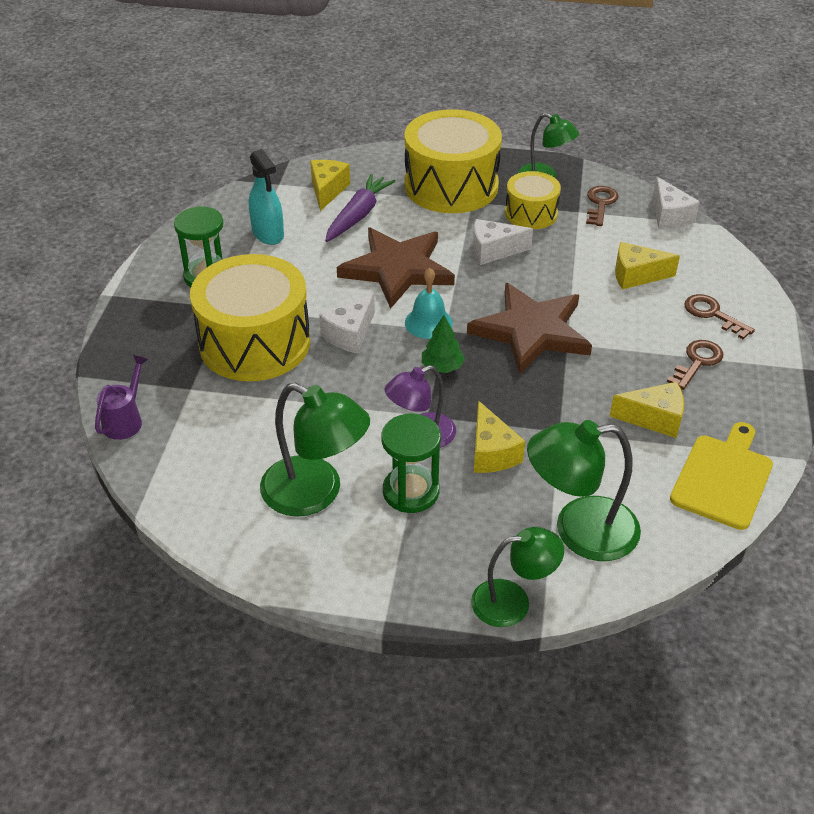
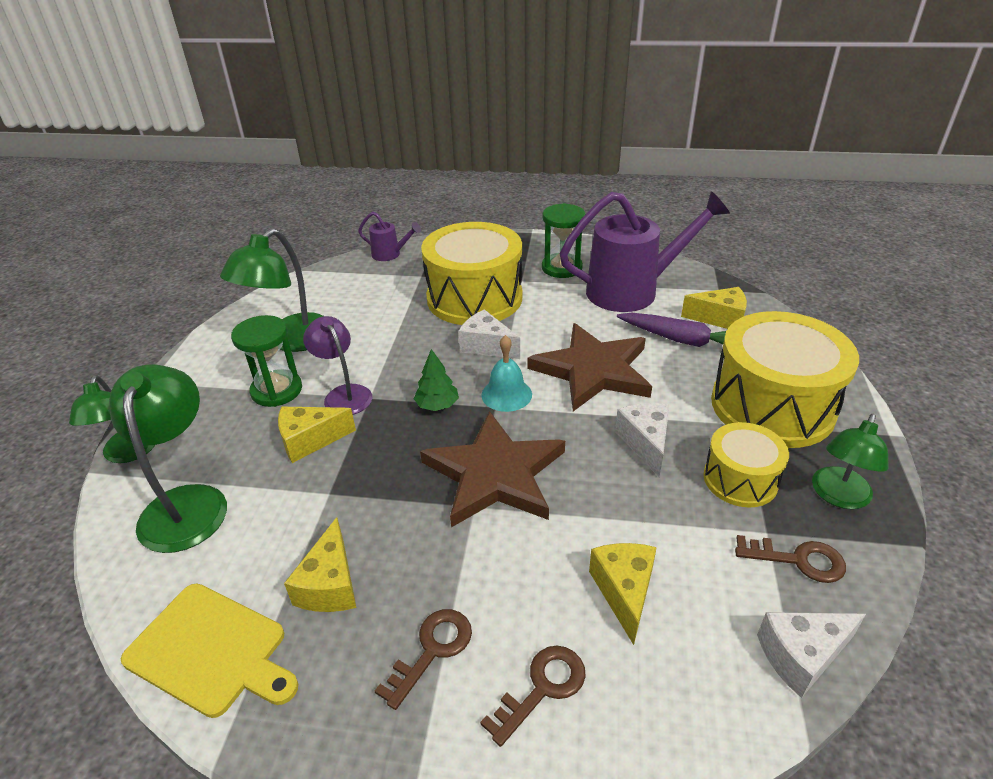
camera: 90 degrees right, 5 degrees down
turquoise spray bottle [249,149,284,245] -> purple watering can [560,191,730,312]
brown key [667,340,723,390] -> brown key turned 90 degrees counterclockwise [375,609,472,710]

